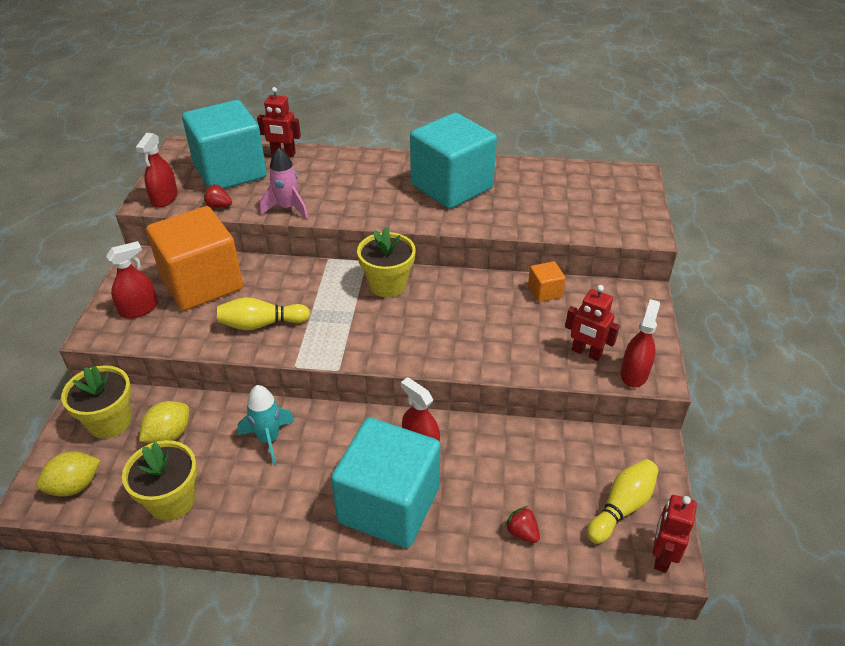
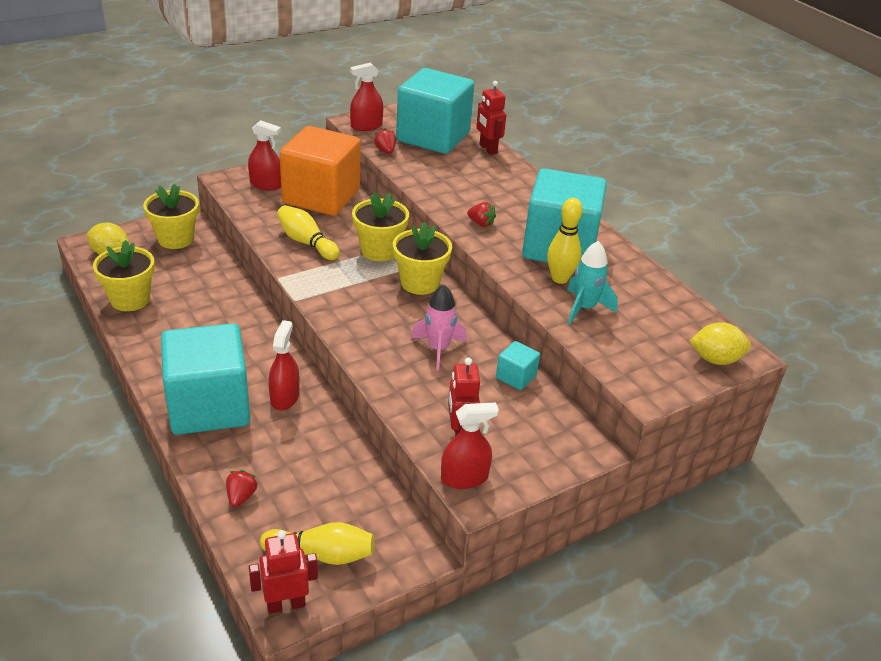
camera: 50 degrees right, 5 degrees down
yellow lemon [139,401,189,443] -> yellow lemon moved to [689,322,751,365]
turquoise rocket [238,385,295,465] -> turquoise rocket moved to [567,241,618,324]
pink rocket [260,147,308,219] -> pink rocket moved to [411,284,467,371]
orange cube [528,261,566,302] -> turquoise cube [496,341,540,390]
none -> yellow flower pot [352,192,409,261]
none -> red strawberry [467,202,496,227]
none -> yellow bowling pin [547,198,583,284]

